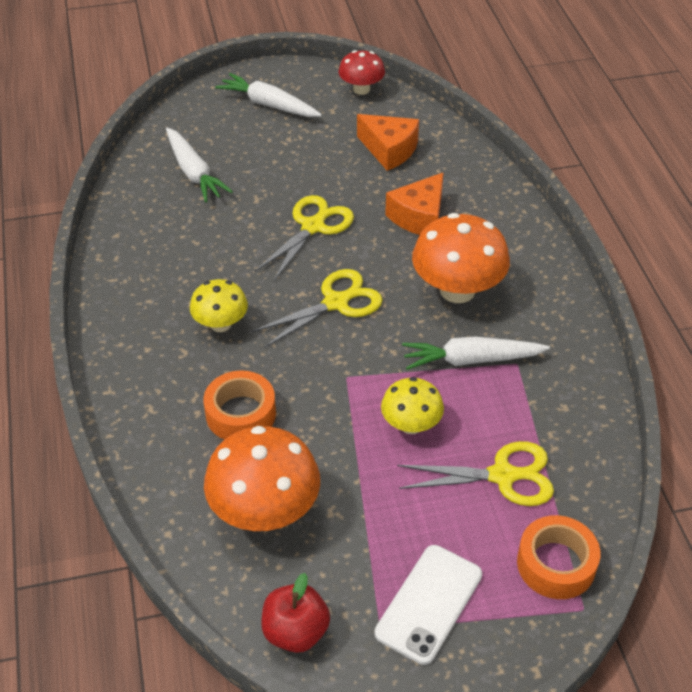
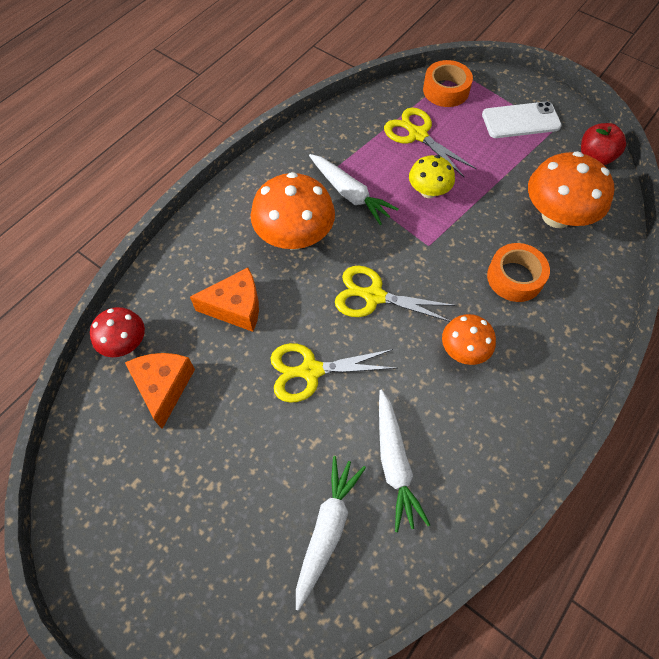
camera: 130 degrees left, 15 degrees up
yellow mushroom [190,279,248,332] -> orange mushroom [442,314,496,365]
white carrot [215,73,322,117] -> white carrot moved to [379,390,430,532]
red mushroom [339,50,385,95] -> red mushroom moved to [90,307,145,357]

